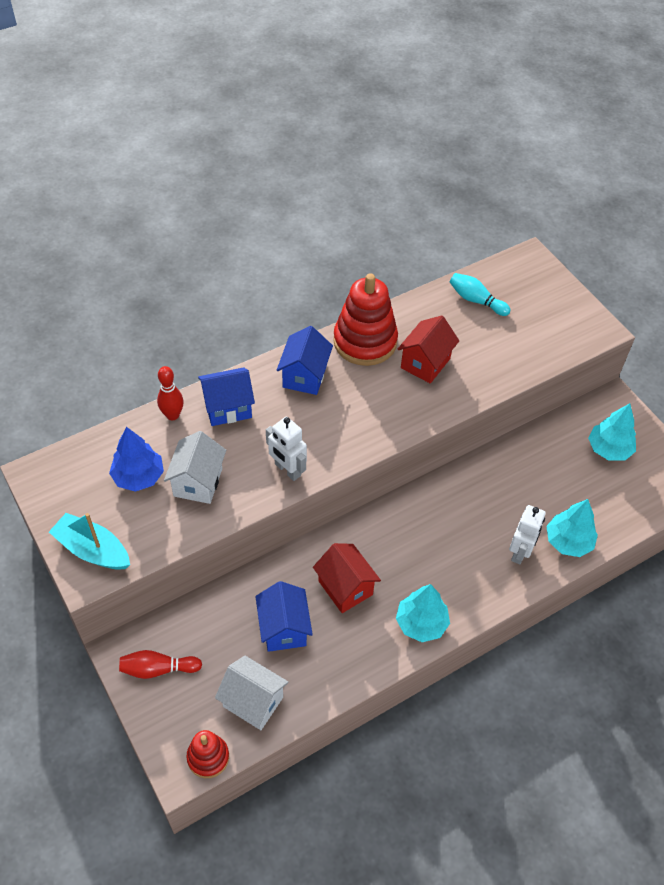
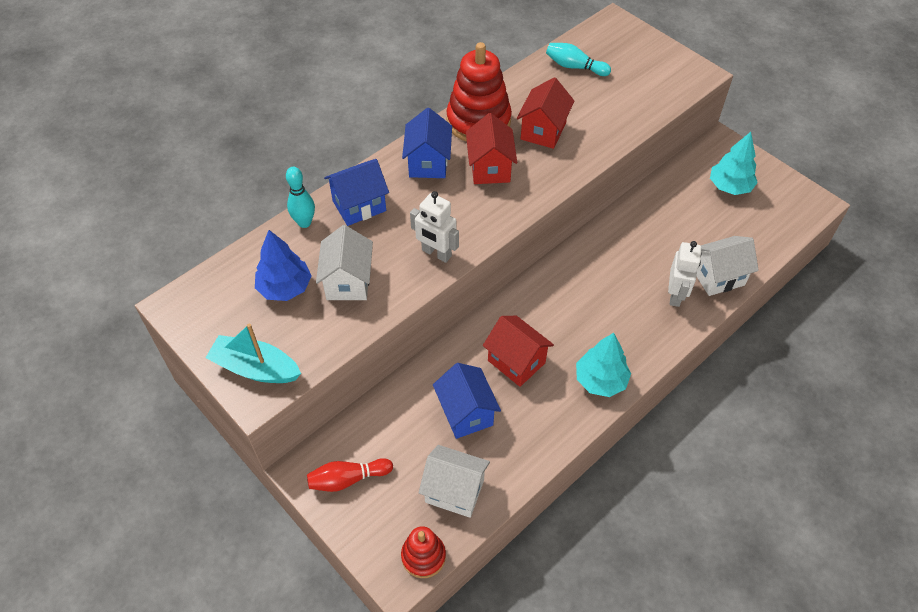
camera: 10 degrees left, 0 degrees up
red bowling pin [157,366,184,420] -> turquoise bowling pin [286,167,315,228]
turquoise tree [546,499,598,557] -> white house [696,236,759,296]
none -> red house [466,113,517,184]

